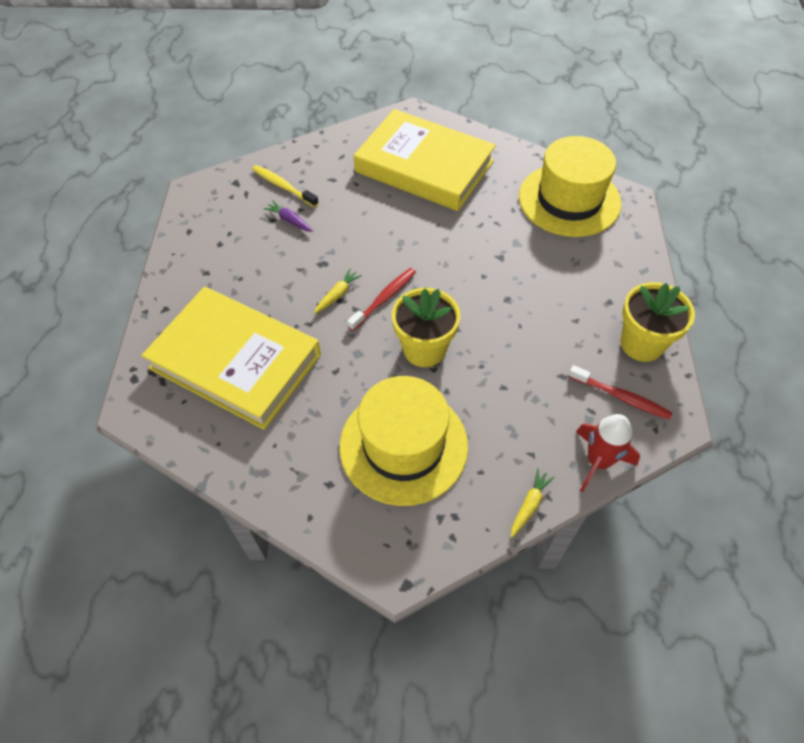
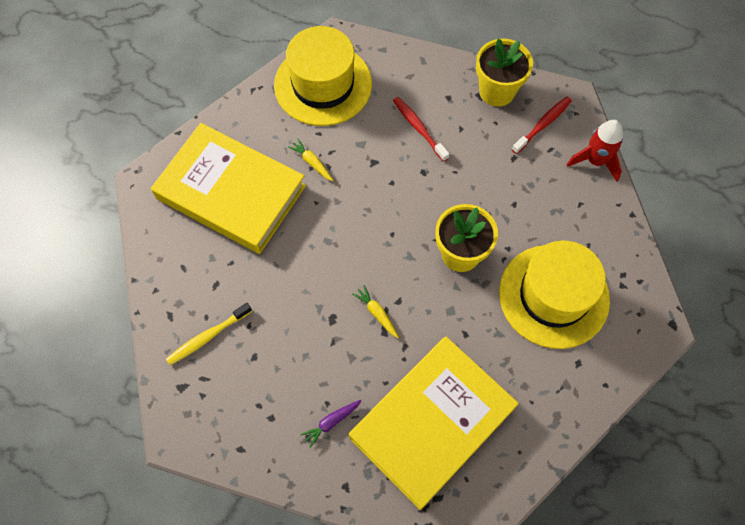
camera: 75 degrees left, 10 degrees up
purple carrot [263,200,313,232] -> purple carrot moved to [300,400,361,448]
red toothbrush [347,268,416,331] -> red toothbrush moved to [393,97,449,162]
yellow book [354,109,496,211] -> yellow book turned 75 degrees clockwise [151,123,306,254]
yellow carrot [511,468,555,537] -> yellow carrot moved to [288,138,333,181]

